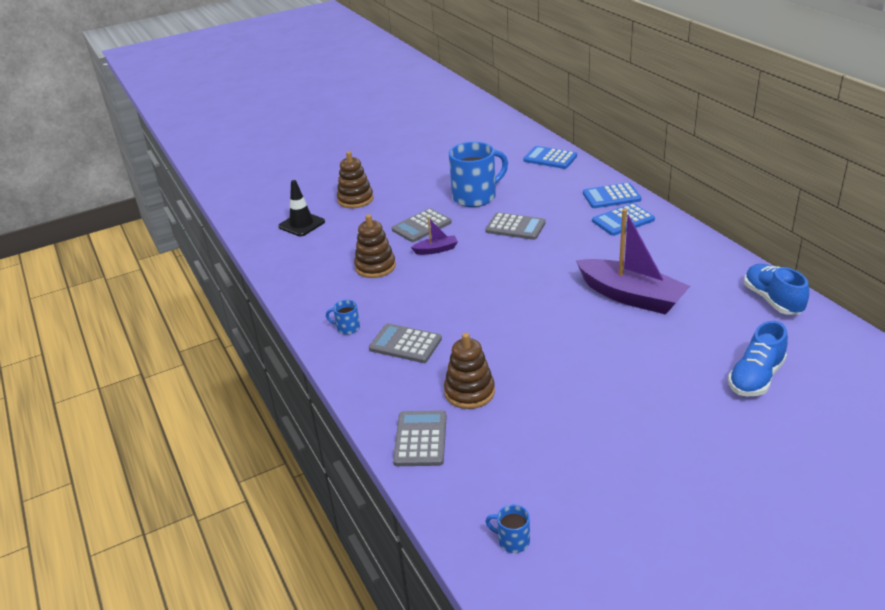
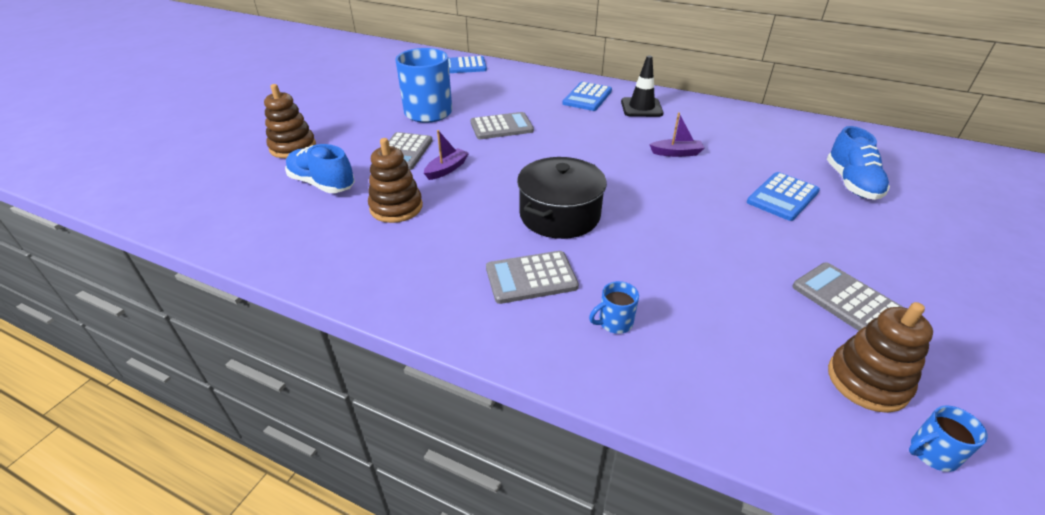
camera: 40 degrees left, 5 degrees up
black traffic cone [278,180,325,236] -> black traffic cone moved to [621,55,664,117]
blue mug [326,300,360,335] -> blue mug moved to [589,281,639,334]
grey calculator [393,410,447,466] -> grey calculator moved to [792,262,903,331]
brown stacking toy [444,333,495,409] -> brown stacking toy moved to [828,302,933,413]
purple boat [576,209,690,315] -> purple boat [649,112,704,157], size x0.45
blue calculator [583,183,641,208] -> blue calculator moved to [747,172,820,221]
blue shoe [744,264,809,315] -> blue shoe moved to [285,144,355,193]
none -> black pot [517,157,607,239]

